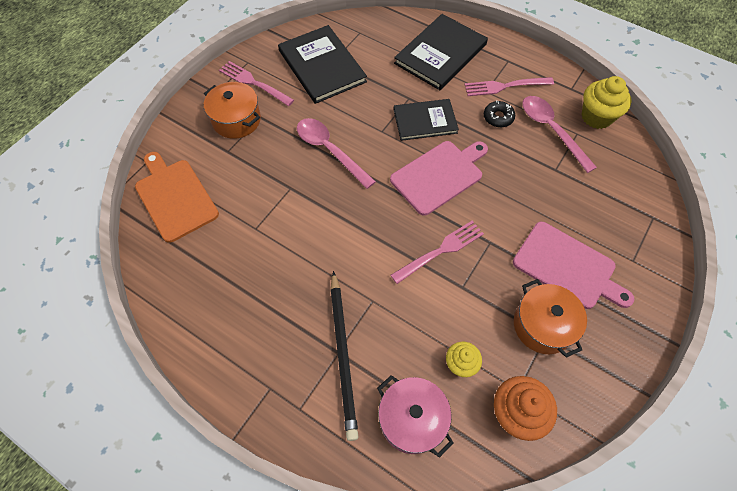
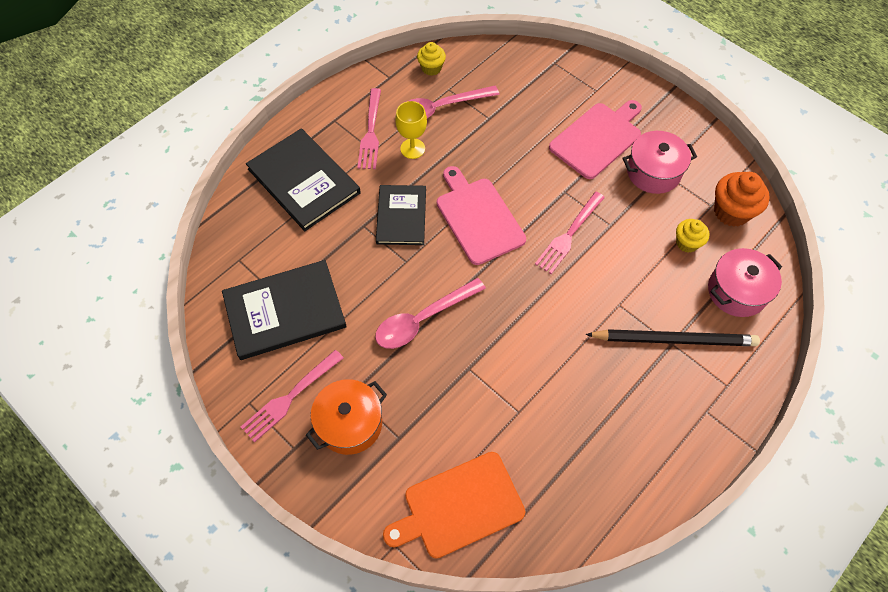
camera: 80 degrees left, 0 degrees up
pink fork [391,221,484,284] -> pink fork turned 120 degrees counterclockwise [535,192,605,274]
black donut [484,100,515,128] -> yellow goblet [395,101,427,159]
orange pot [514,279,587,358] -> pink pot [623,131,697,194]
yellow cupcake [581,76,632,129] -> yellow cupcake [417,42,446,76], size x0.62

